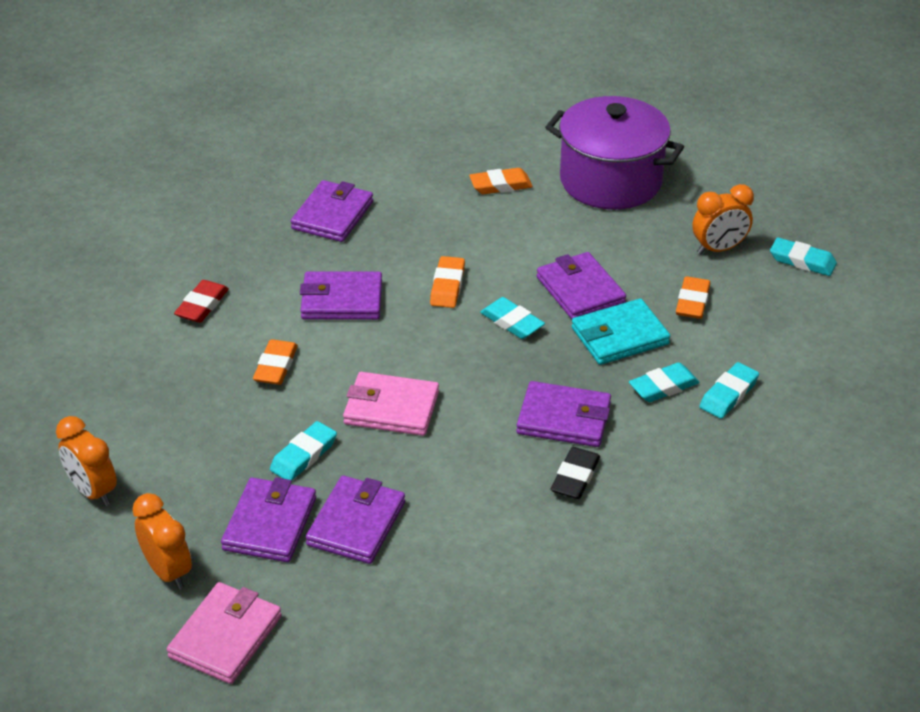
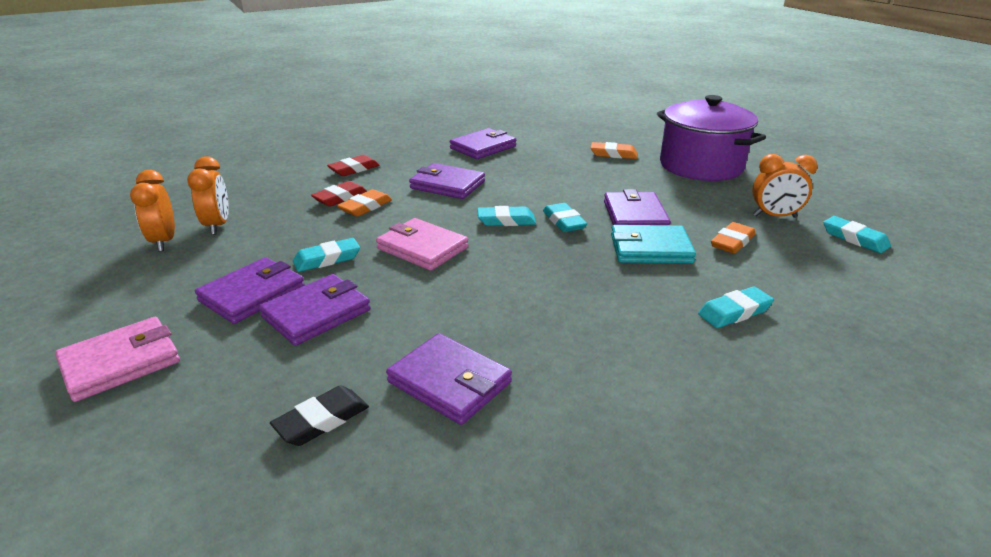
camera: 25 degrees right, 10 degrees down
orange clock [132,493,192,590] -> orange clock moved to [187,156,229,235]
orange eraser [430,256,465,308] -> none
purple wallet [516,381,611,447] -> purple wallet moved to [386,333,512,425]
black eraser [550,447,600,499] -> black eraser moved to [270,385,369,446]
turquoise eraser [629,362,700,402] -> turquoise eraser moved to [477,206,536,226]
none -> red eraser [311,181,367,207]

